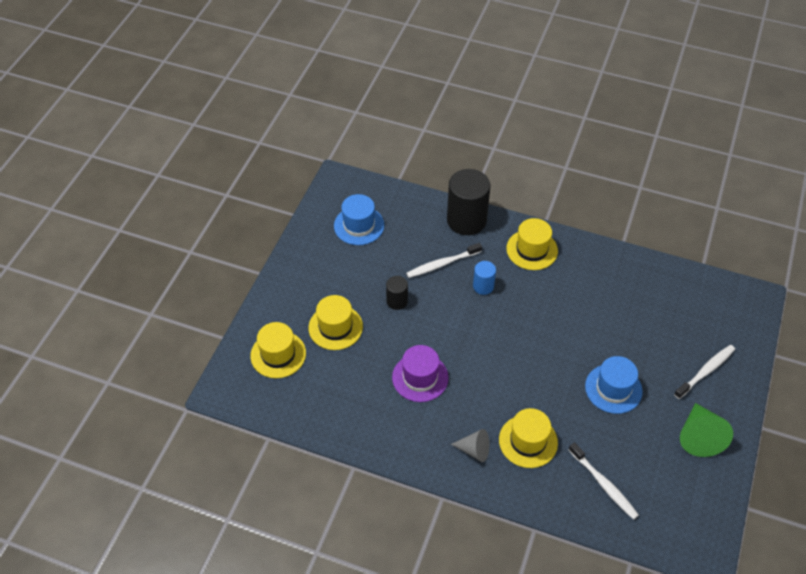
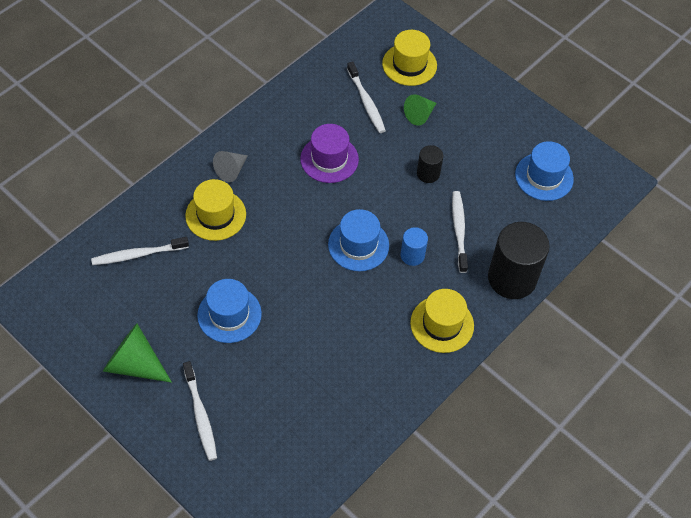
camera: 110 degrees right, 5 degrees up
yellow hat [308,295,363,350] -> green cone [404,94,436,126]
none -> blue hat [328,209,389,271]
none -> white toothbrush [347,62,386,133]

